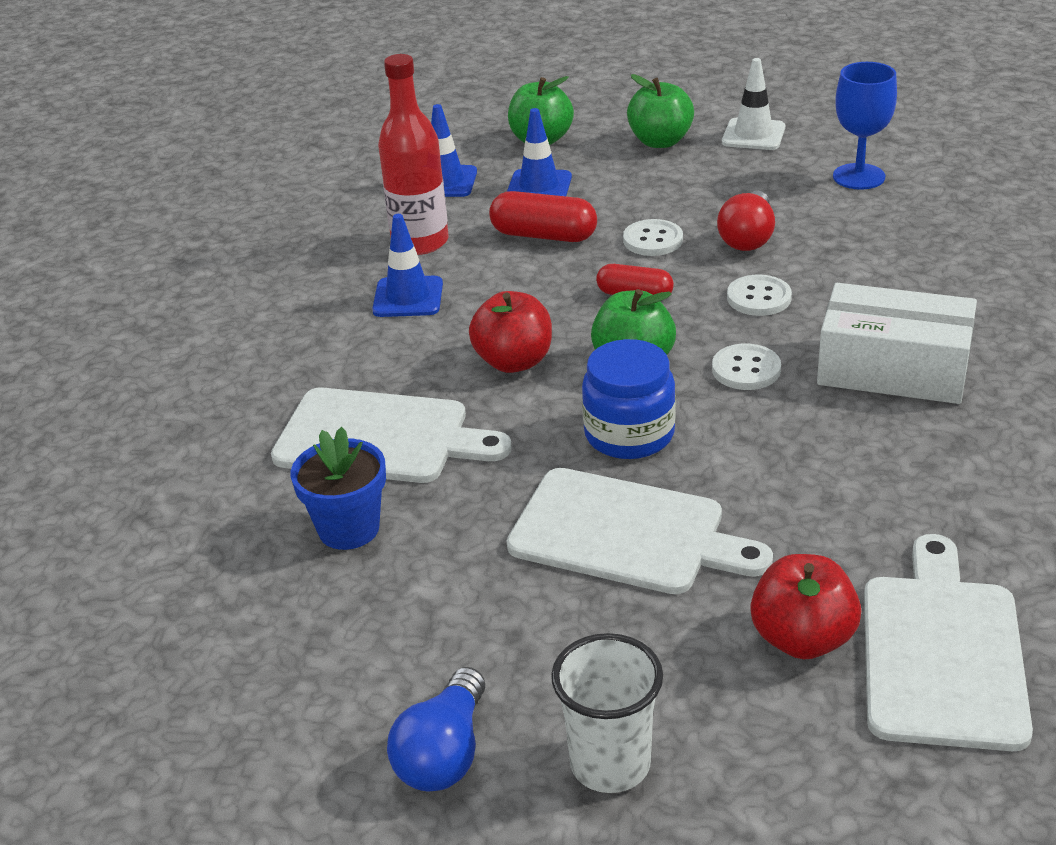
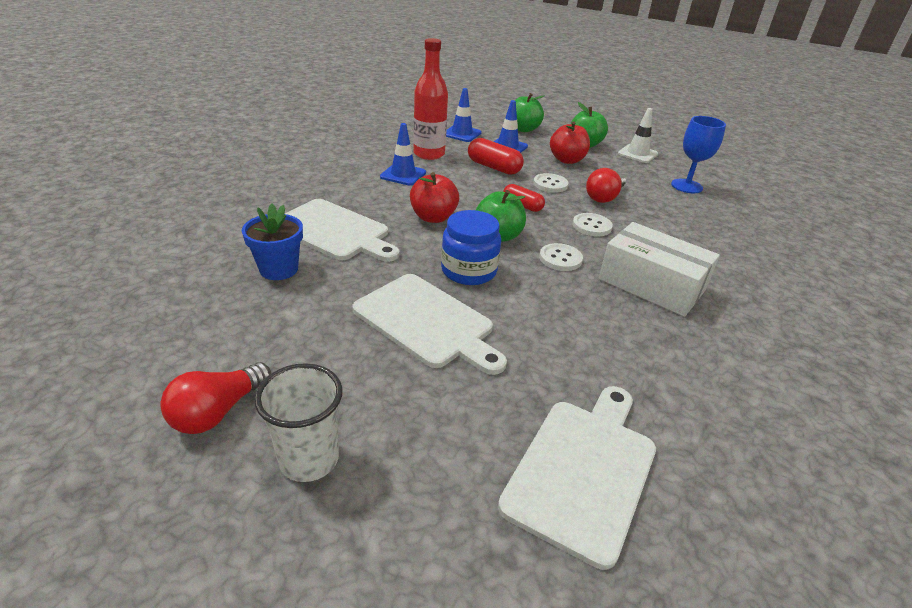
camera: 15 degrees right, 0 degrees up
blue light bulb [387,667,485,792] -> red light bulb [160,362,271,434]
red apple [750,554,861,659] -> red apple moved to [550,121,590,164]

